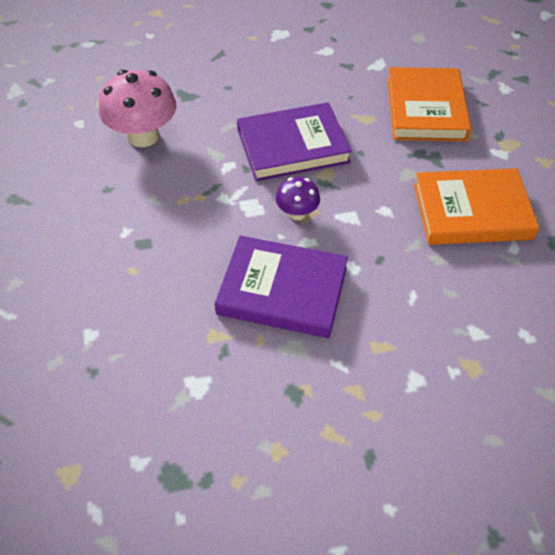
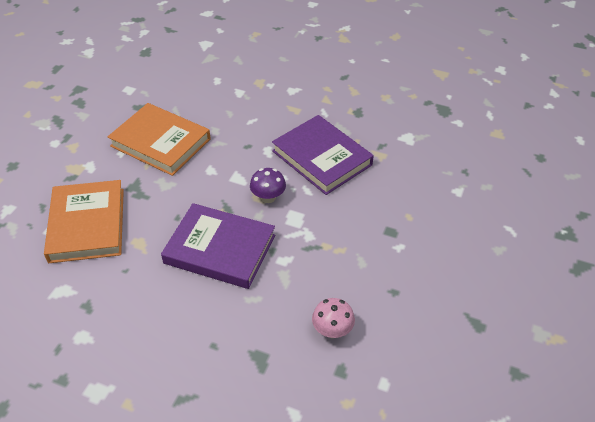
camera: 145 degrees left, 5 degrees down
pink mushroom [99,70,176,147] -> pink mushroom [312,298,355,338], size x0.54
orange book [387,67,471,141] -> orange book turned 45 degrees counterclockwise [44,180,124,263]

